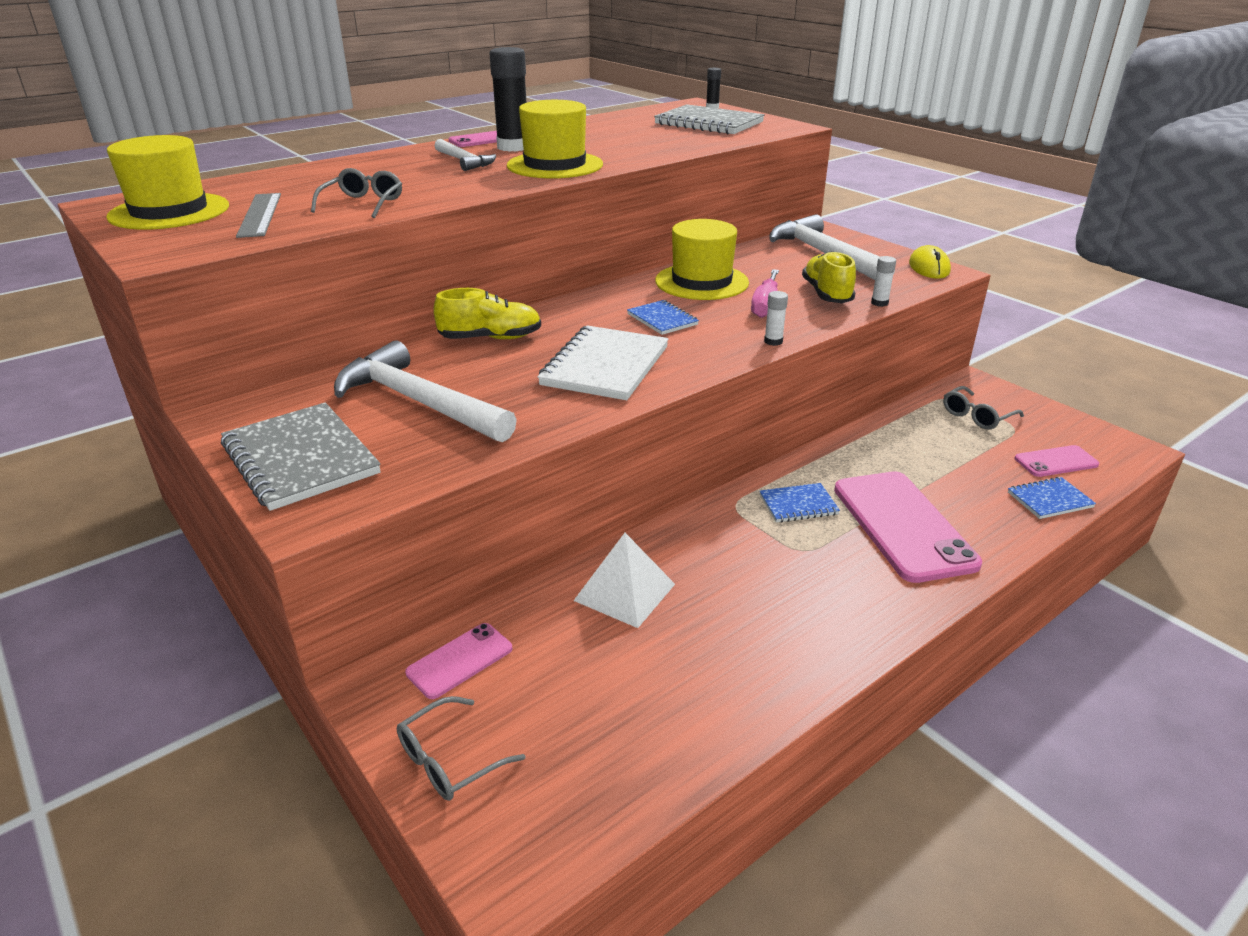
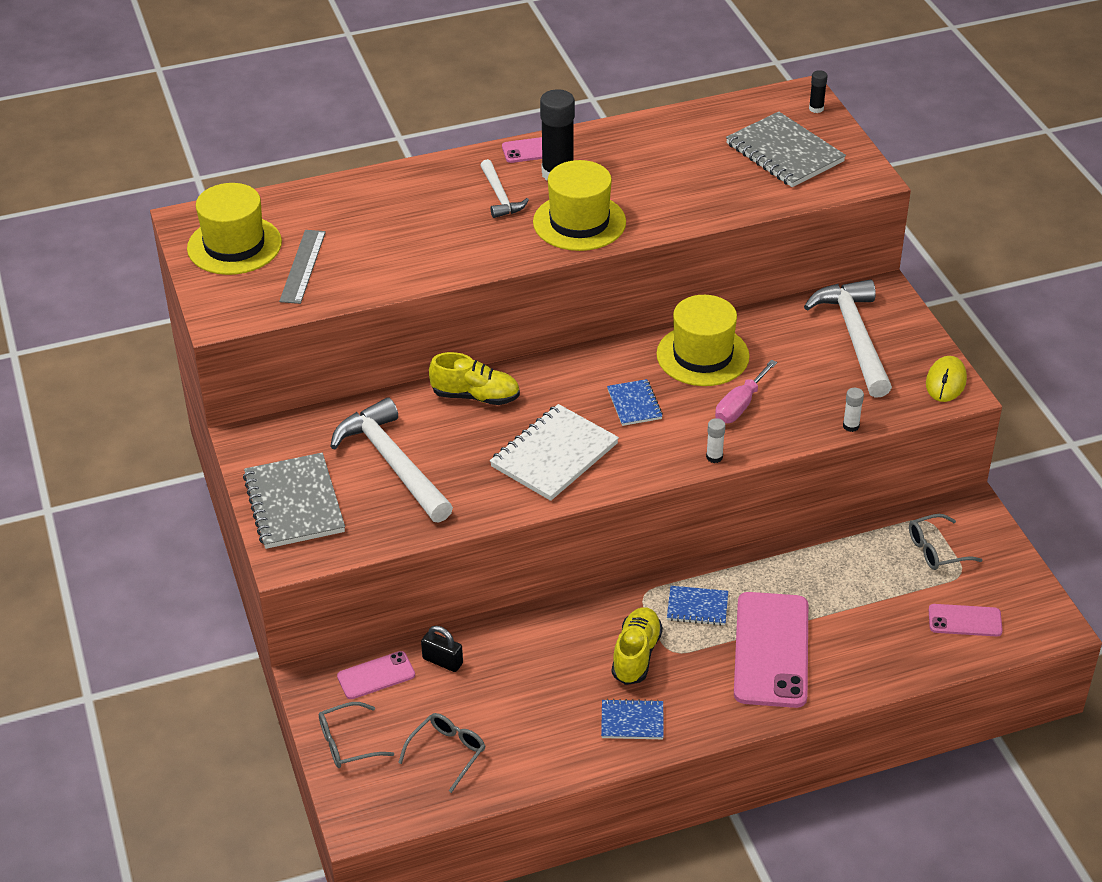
camera: 20 degrees right, 10 degrees up
grey glasses [311,168,402,218] -> grey glasses moved to [398,713,485,793]
white pyramid [573,533,675,628] -> none
yellow shoe [802,251,856,303] -> yellow shoe moved to [612,607,663,685]
blue notebook [1008,477,1096,519] -> blue notebook moved to [601,699,664,739]
none -> black padlock [421,626,463,672]

